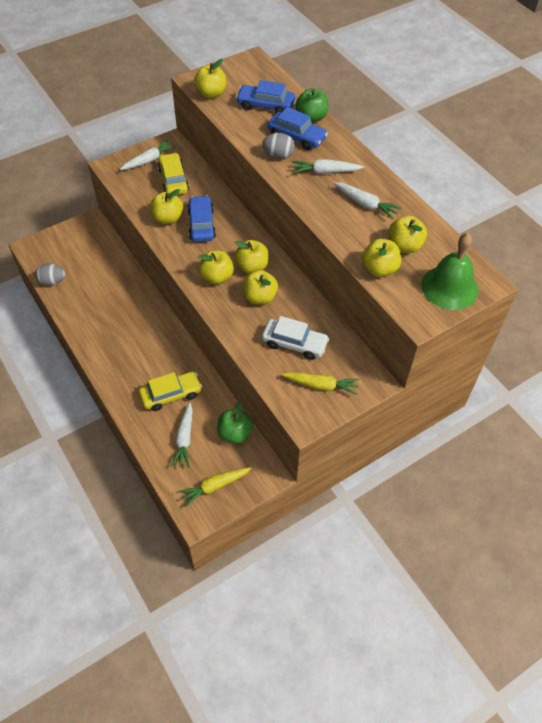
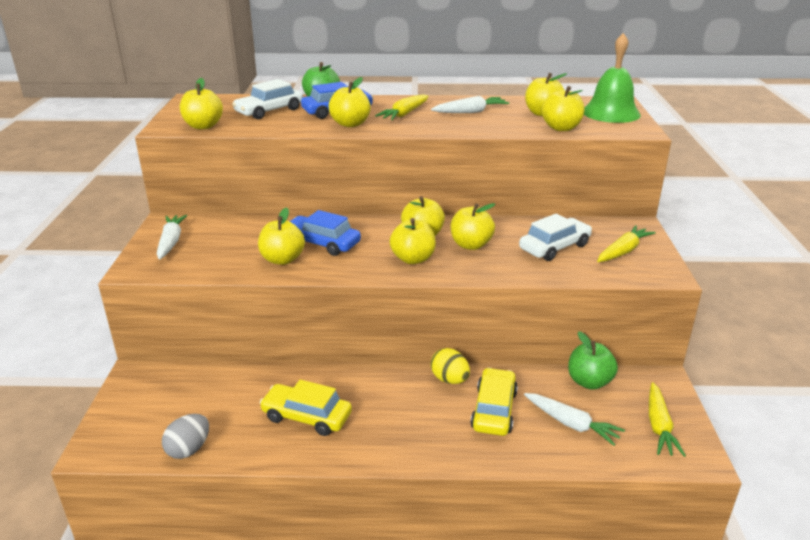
camera: 55 degrees left, 25 degrees down
yellow car [158,153,189,195] -> yellow car moved to [259,380,352,436]
blue car [236,80,295,113] -> white car [232,79,303,119]
grey egg [262,133,295,159] -> yellow apple [329,77,371,127]
white carrot [292,159,364,174] -> yellow carrot [375,95,429,120]
none -> yellow egg [431,348,470,384]

